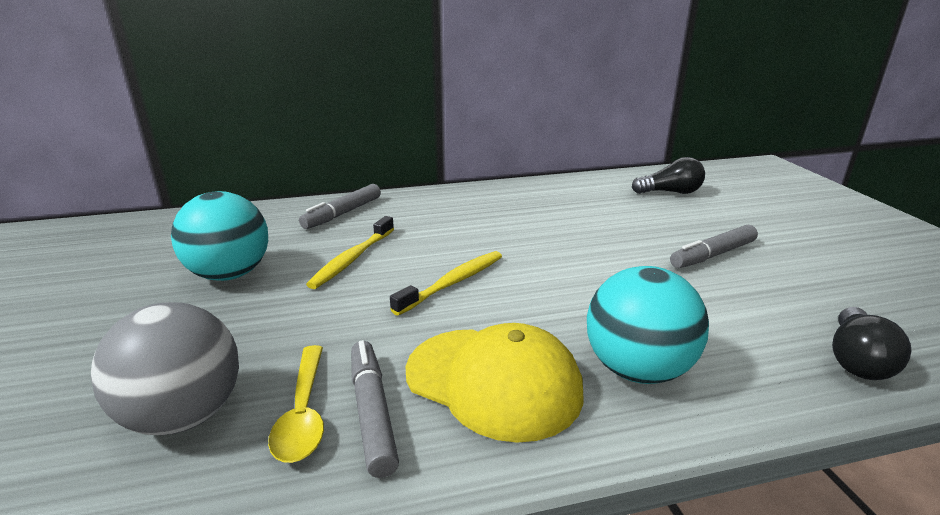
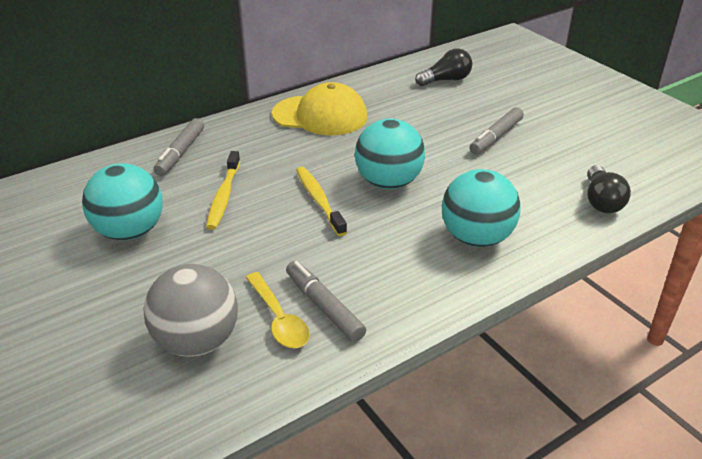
camera: 20 degrees left, 10 degrees up
yellow toothbrush [390,251,502,315] -> yellow toothbrush turned 45 degrees counterclockwise [296,166,347,236]
yellow cap [405,323,584,443] -> yellow cap moved to [272,82,367,136]
none -> turquoise ball [355,119,425,189]

